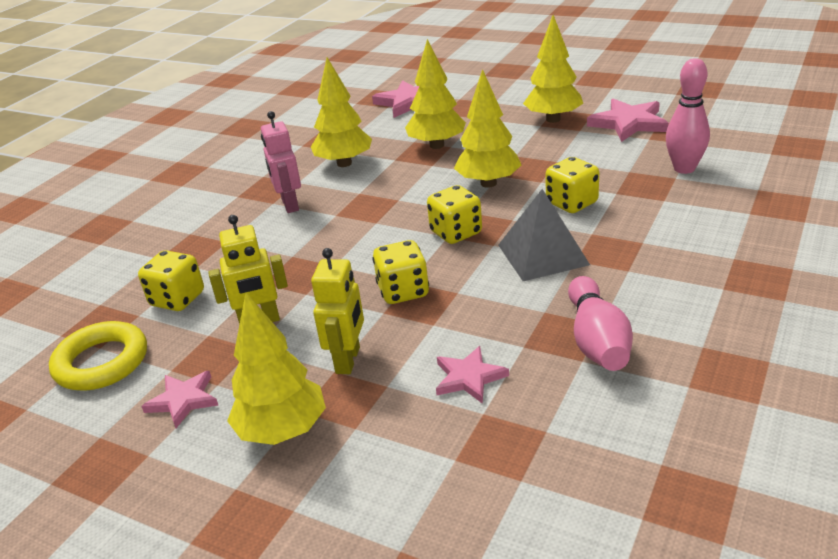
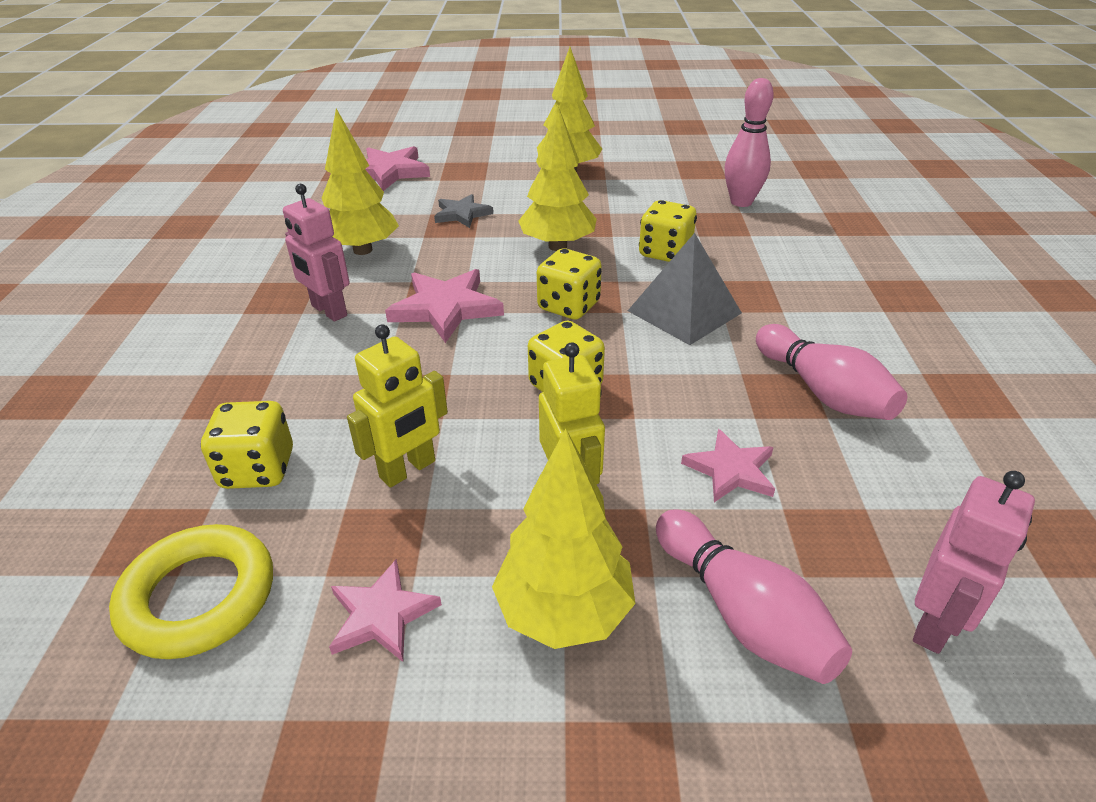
camera: 30 degrees left, 5 degrees up
yellow tree [405,39,466,149] -> grey star [434,194,493,228]
pink star [587,99,669,142] -> pink star moved to [385,269,504,343]
none -> pink bowling pin [656,509,852,684]
none -> pink robot [913,471,1035,654]

